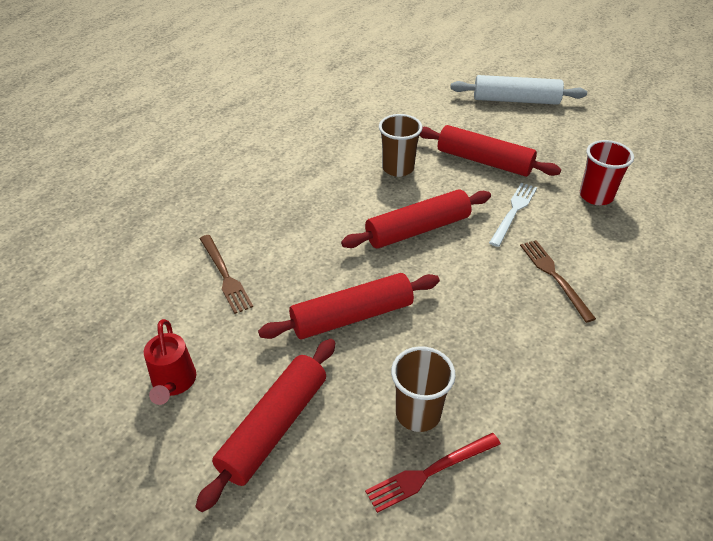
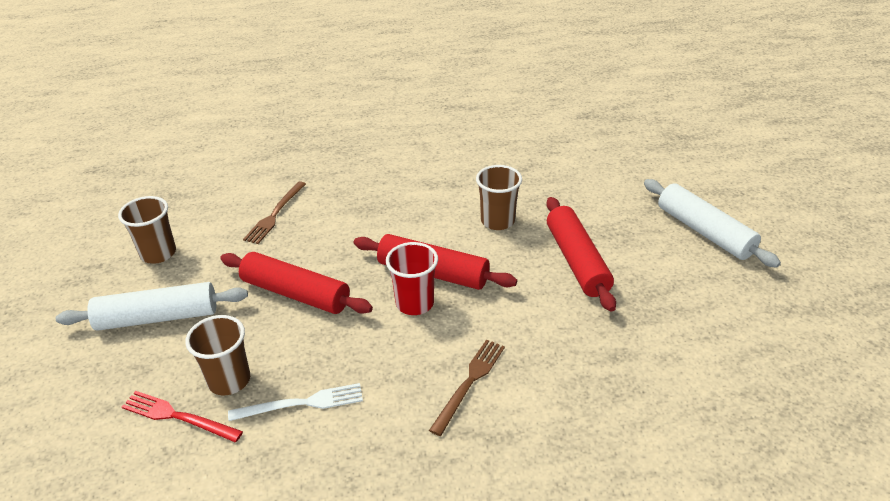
camera: 50 degrees right, 5 degrees down
red watering can [144,319,196,405] -> brown cup [118,196,176,264]
red rolling pin [195,339,335,512] -> white rolling pin [56,282,248,331]
white fork [489,183,537,247] -> white fork moved to [228,383,363,421]
red cup [580,140,634,205] -> red cup moved to [386,242,438,315]

